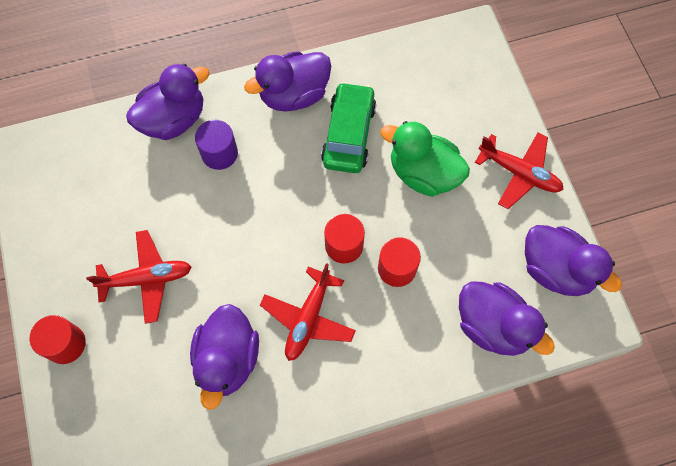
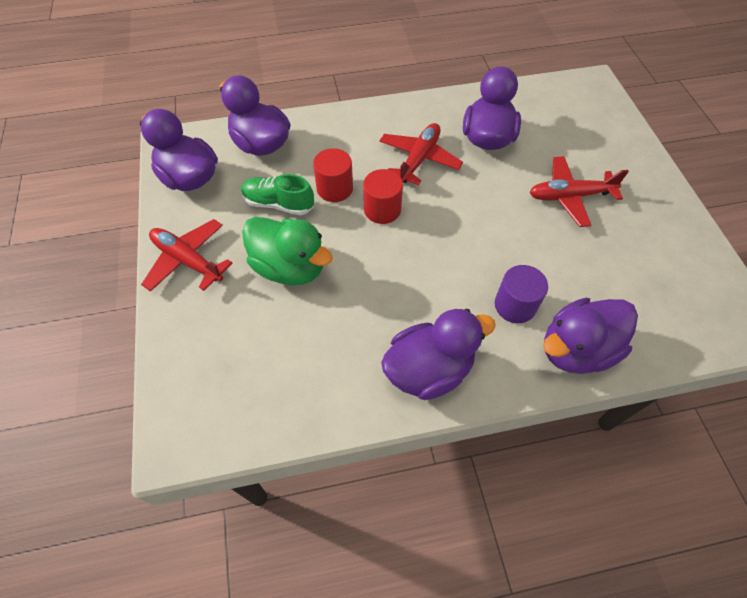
camera: 175 degrees left, 10 degrees down
red cylinder [30,315,86,364] -> none
green car [321,82,376,173] -> none
none -> green shoe [241,174,314,215]

